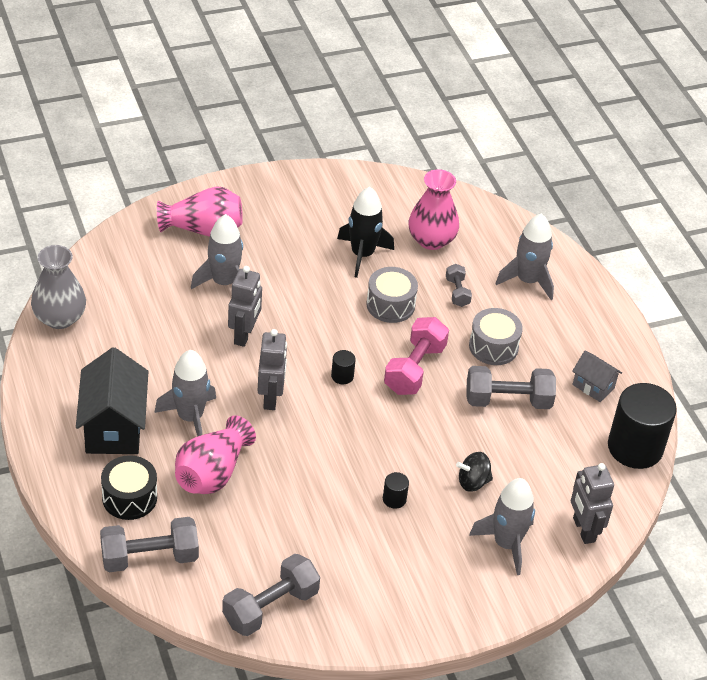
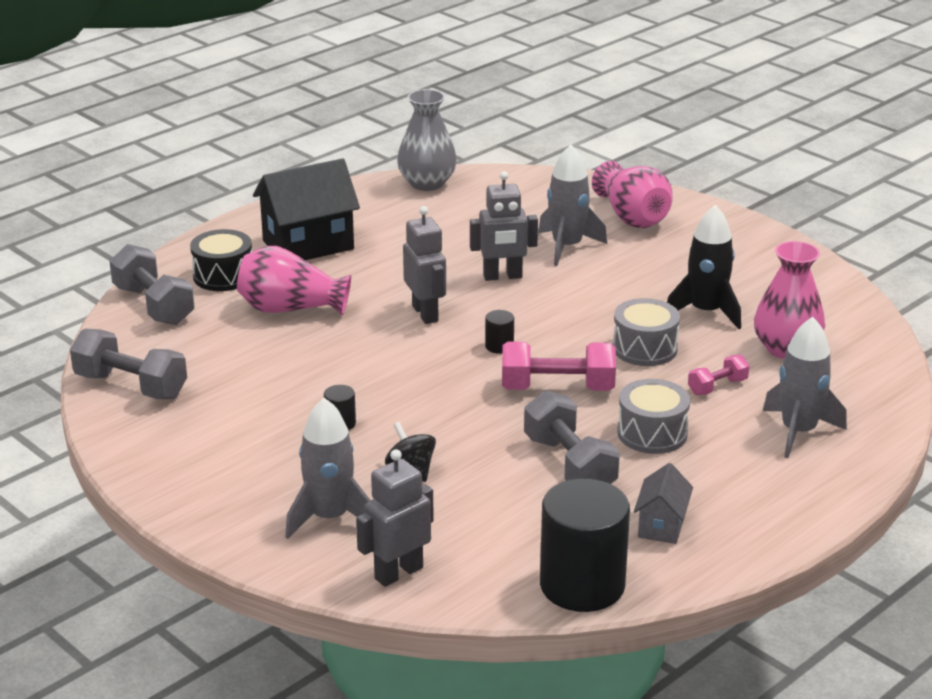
camera: 70 degrees right, 15 degrees down
grey rocket [154,350,216,437] -> none
grey robot [258,329,287,410] -> grey robot turned 90 degrees counterclockwise [403,206,446,324]
grey dumbbell [446,264,472,307] -> pink dumbbell [688,355,749,395]

